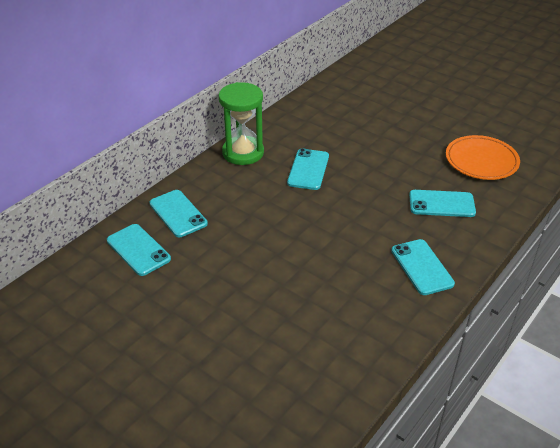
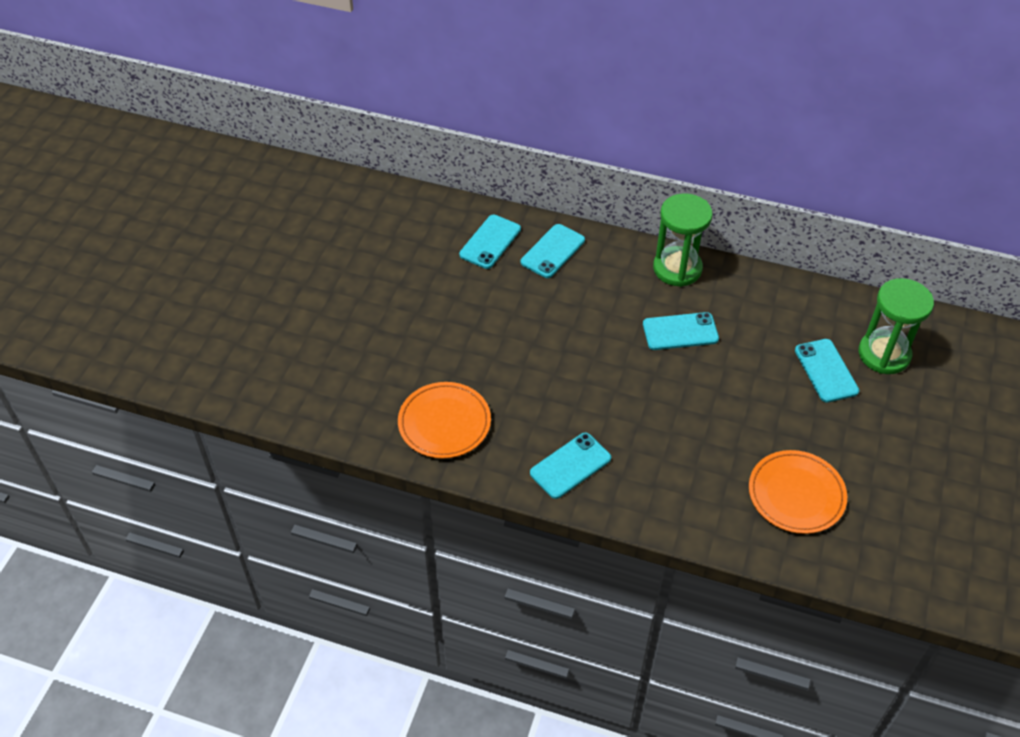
camera: 70 degrees right, 10 degrees up
turquoise phone [409,190,476,217] -> turquoise phone moved to [795,339,859,403]
none -> orange plate [398,382,491,459]
none -> green hourglass [858,278,934,374]

